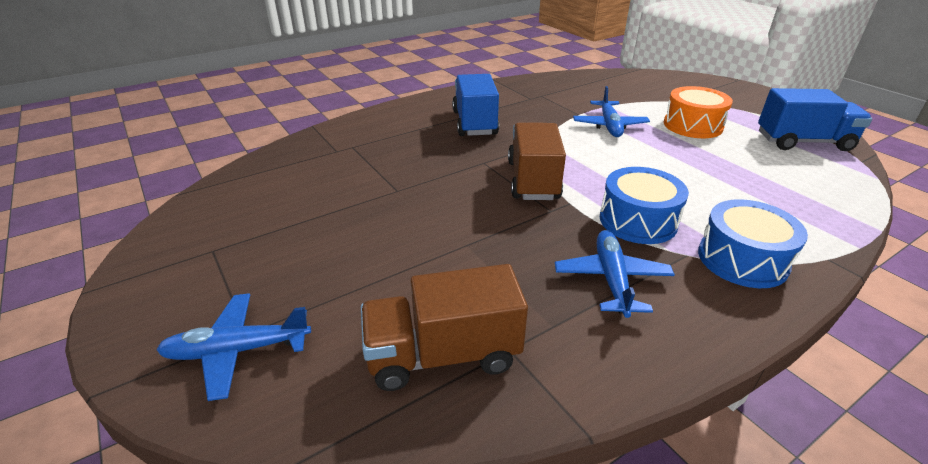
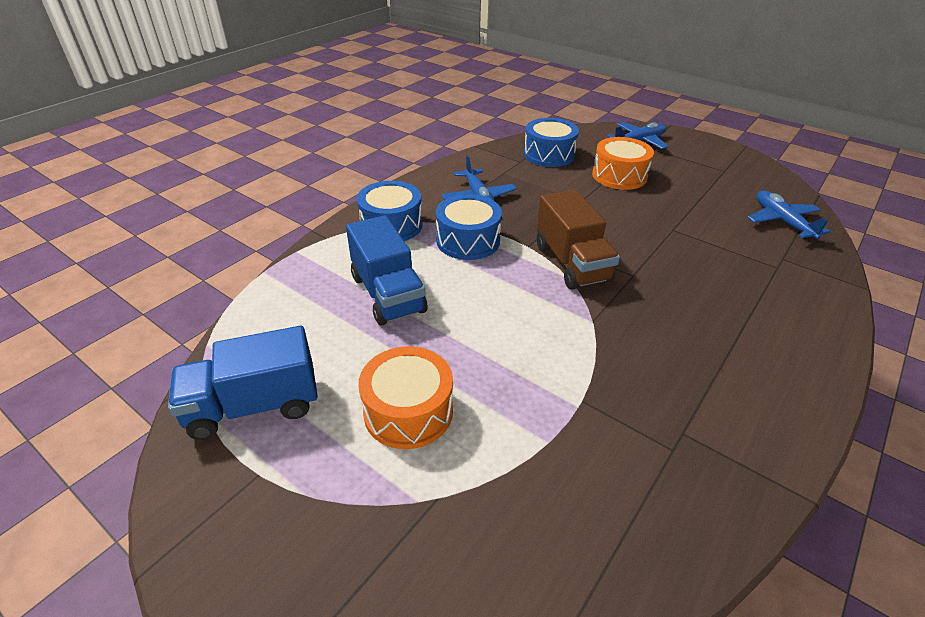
camera: 160 degrees right, 5 degrees up
brown truck [361,264,528,391] -> blue drum [524,118,579,167]
blue truck [452,74,499,136] -> blue truck moved to [346,215,427,326]
blue plane [573,86,650,137] -> blue plane moved to [748,190,831,239]
none -> orange drum [592,137,654,190]

